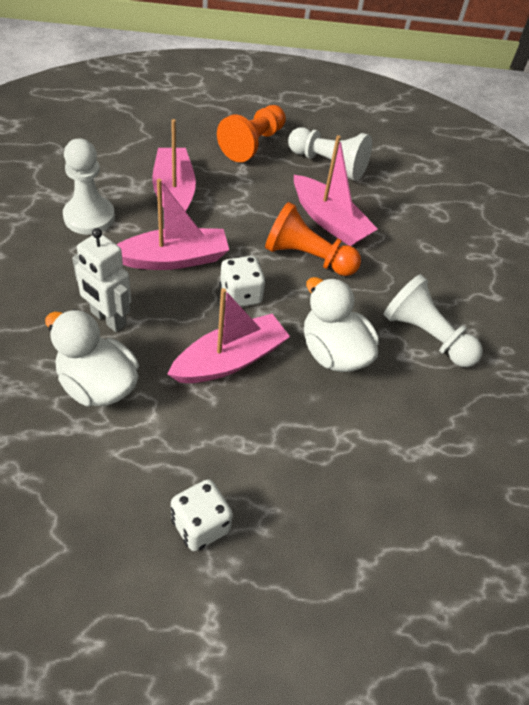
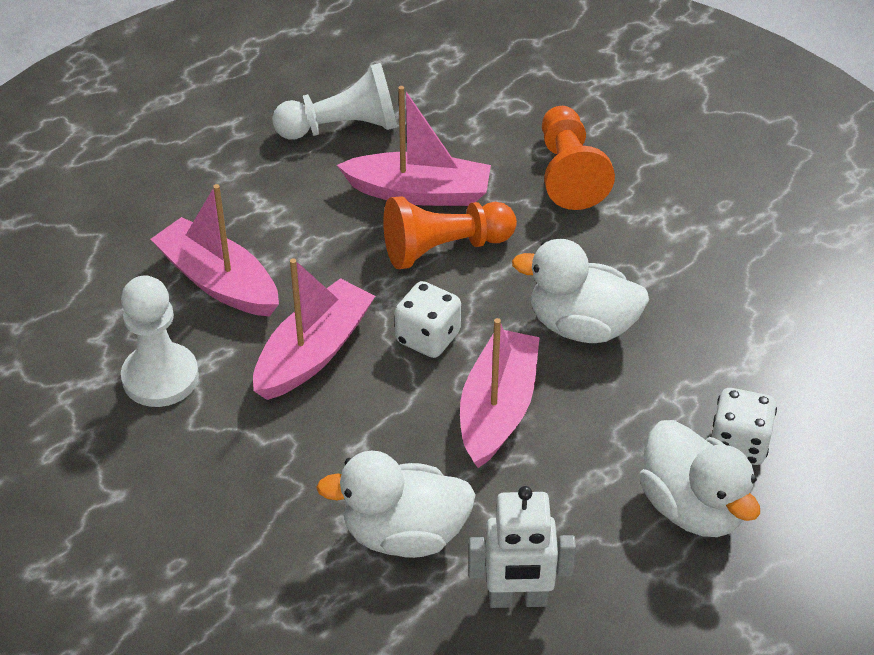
camera: 35 degrees left, 5 degrees down
white robot [72,228,131,332] -> white robot moved to [468,486,576,608]
white dice [171,479,233,551] -> white dice moved to [711,388,777,465]
orange pawn [217,105,286,162] -> orange pawn moved to [542,106,615,210]
white pawn [384,274,483,367] -> none
none -> white duck [639,420,760,537]

